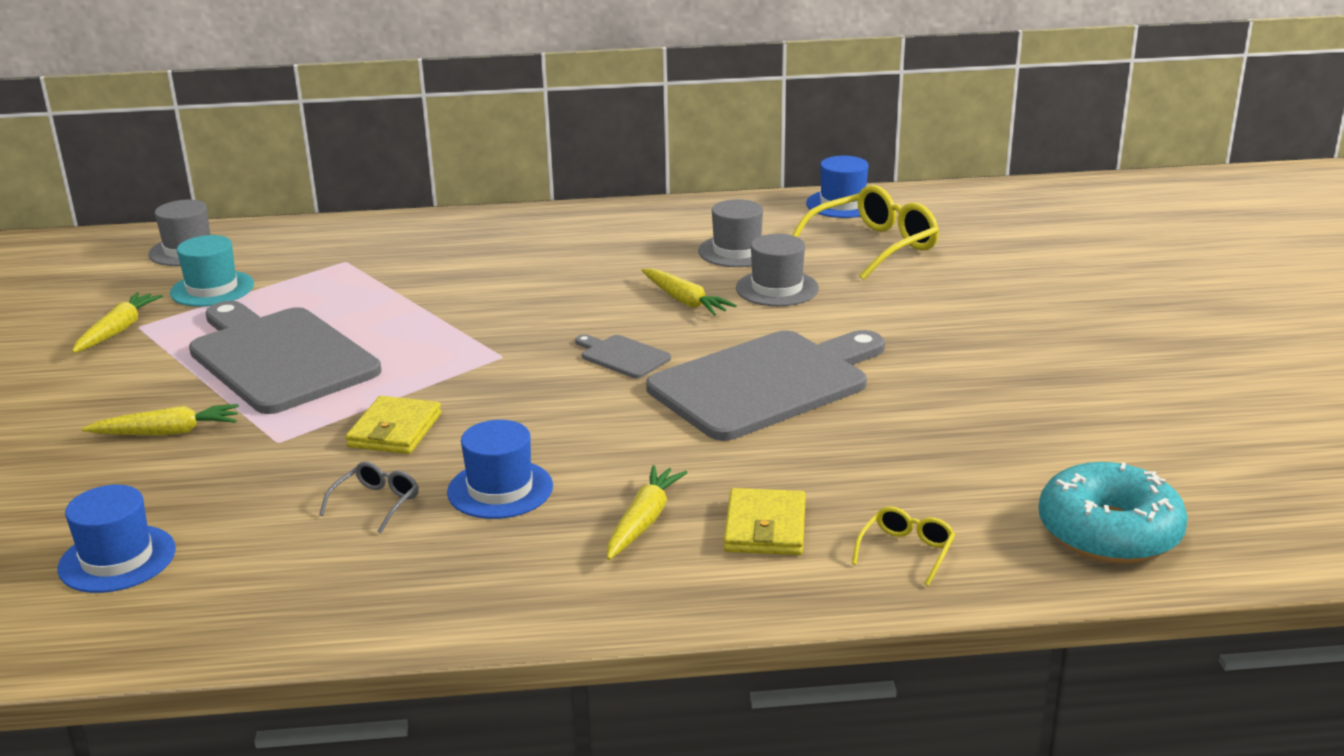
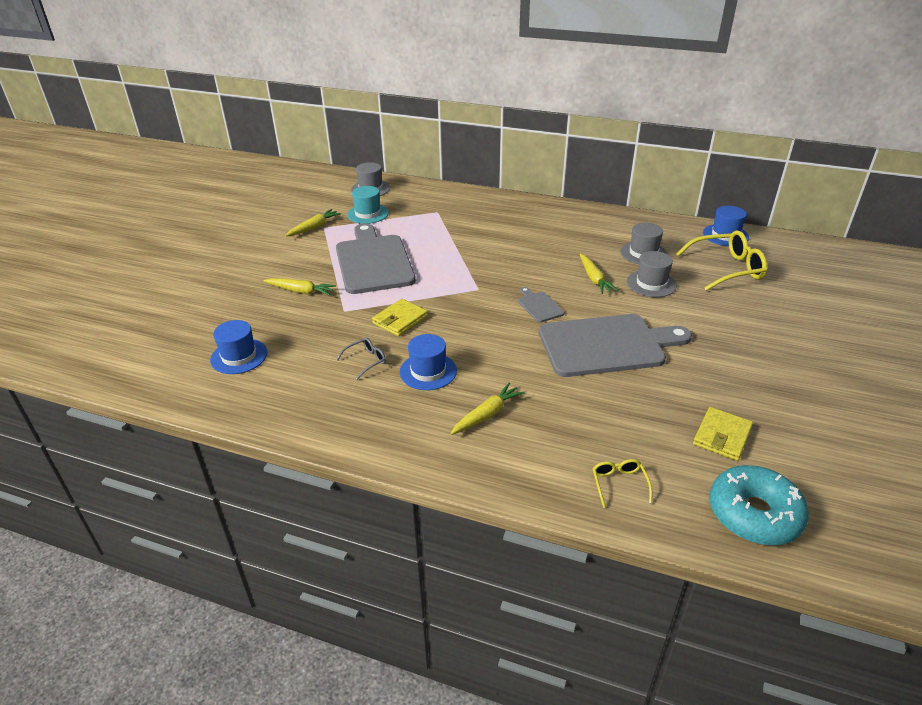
camera: 25 degrees right, 10 degrees up
yellow wallet [724,488,806,555] -> yellow wallet moved to [693,407,753,461]
yellow glasses [852,506,955,586] -> yellow glasses turned 60 degrees counterclockwise [593,459,652,508]

